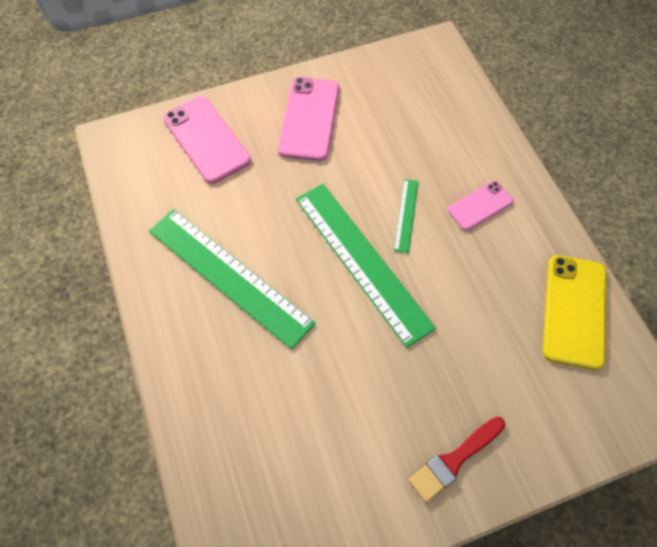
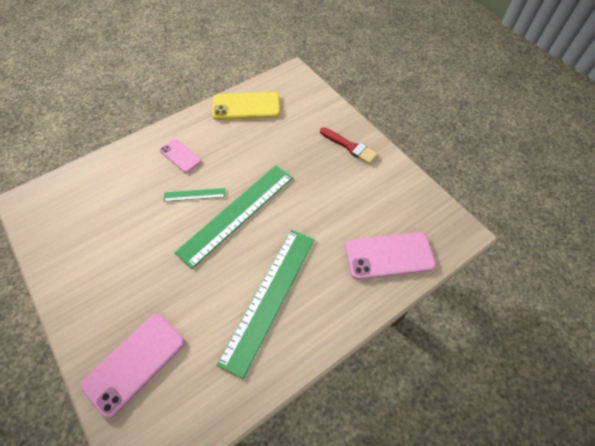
camera: 105 degrees left, 5 degrees down
pink phone [278,77,339,161] -> pink phone moved to [345,232,436,280]

